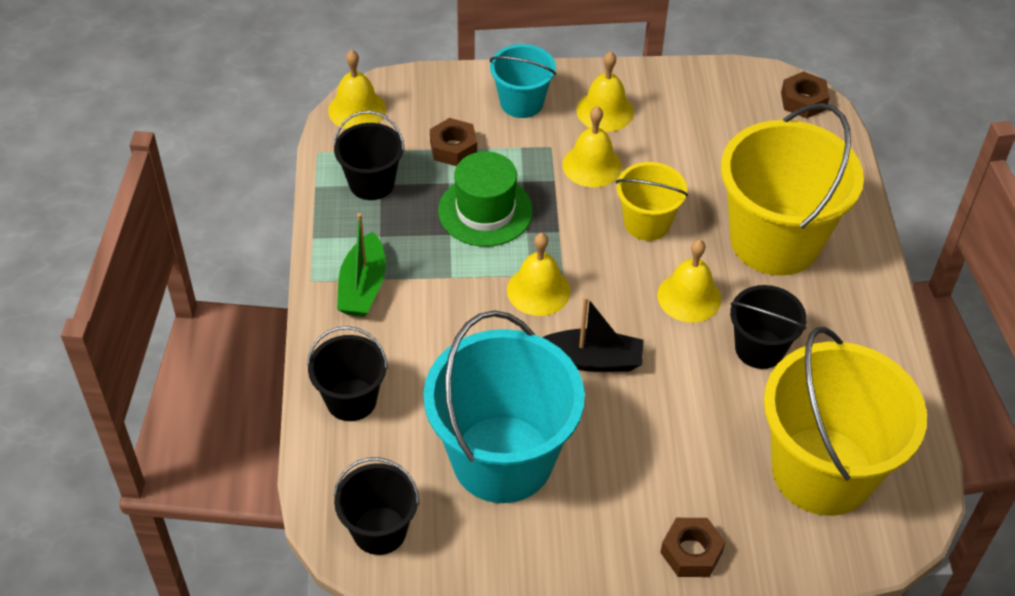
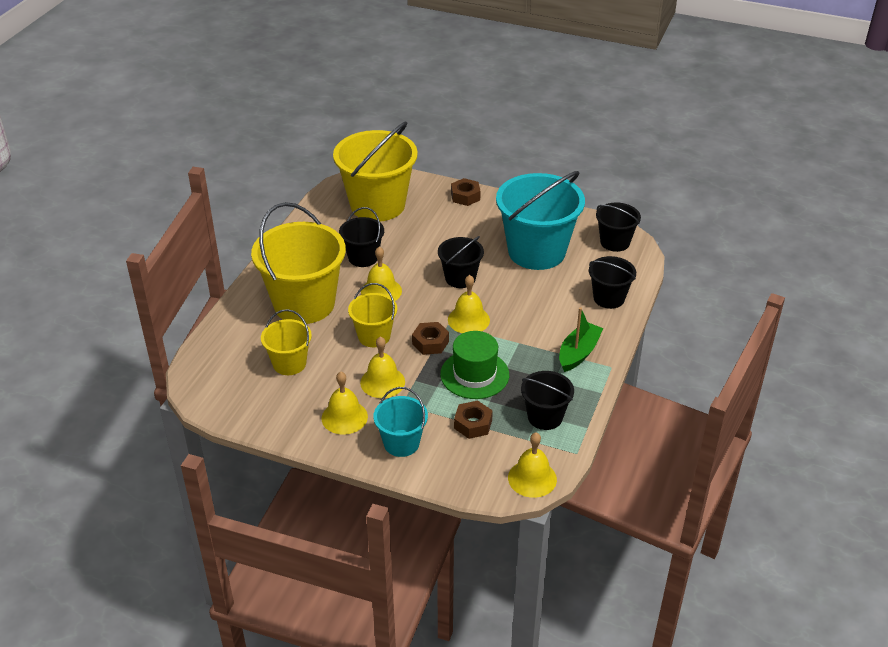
camera: 155 degrees left, 10 degrees down
black boat [542,296,643,372] -> black bucket [438,236,484,288]
brown nut [781,71,830,118] -> brown nut moved to [412,322,449,355]
none -> yellow bucket [261,309,312,375]

